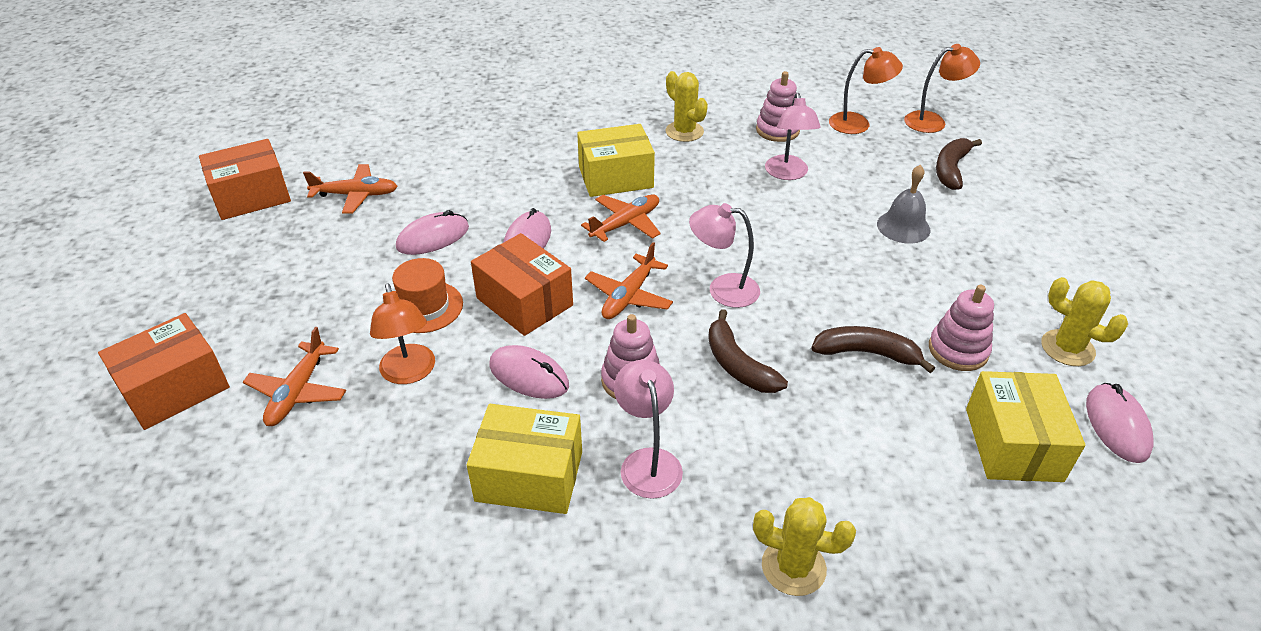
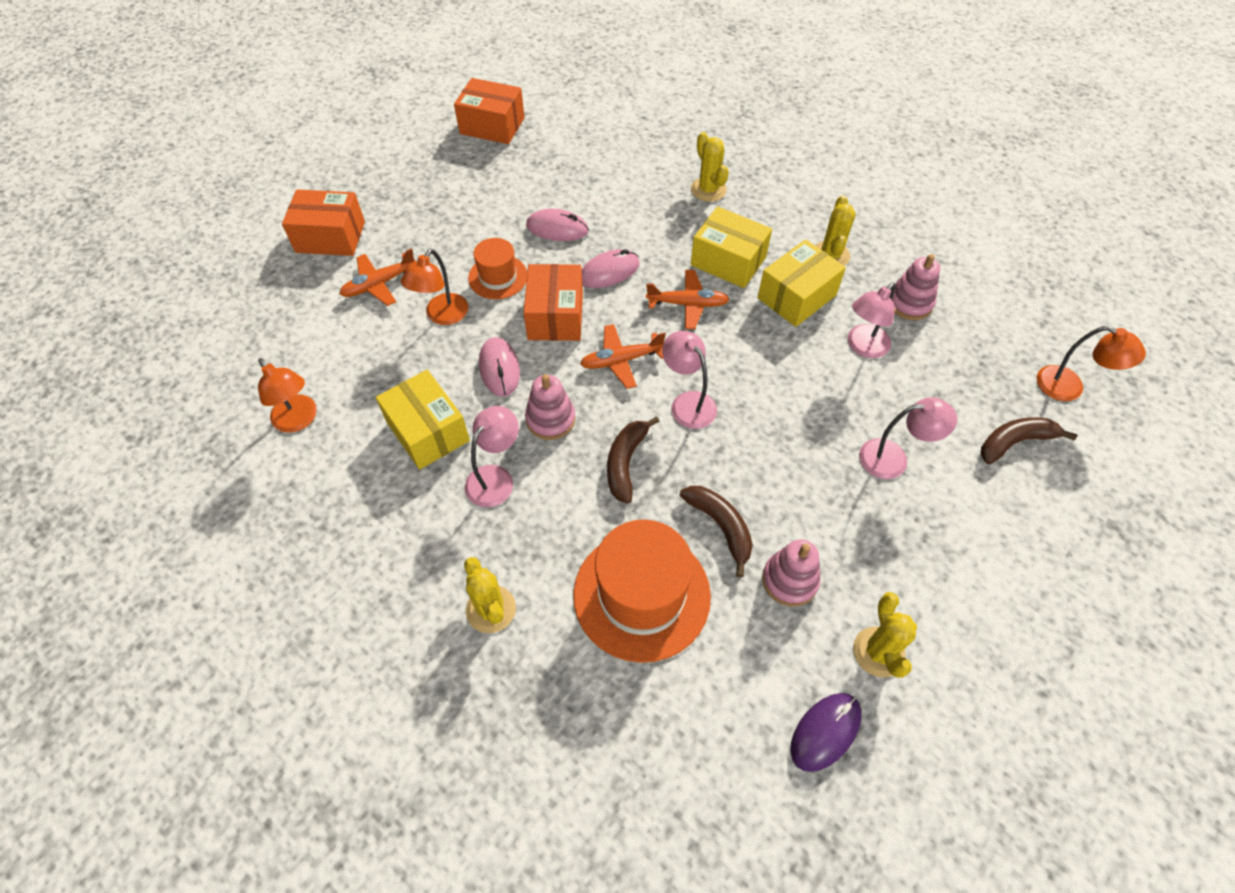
camera: 45 degrees right, 15 degrees up
orange plane [303,164,398,214] -> none
orange lamp [829,47,903,134] -> orange lamp moved to [258,358,317,433]
grey bell [877,165,930,243] -> pink lamp [859,397,957,479]
yellow box [966,371,1085,482] -> yellow box moved to [758,239,846,327]
pink mouse [1086,383,1154,463] -> purple mouse [791,693,862,772]
none -> orange hat [573,520,711,663]
none -> yellow cactus [691,132,729,202]

